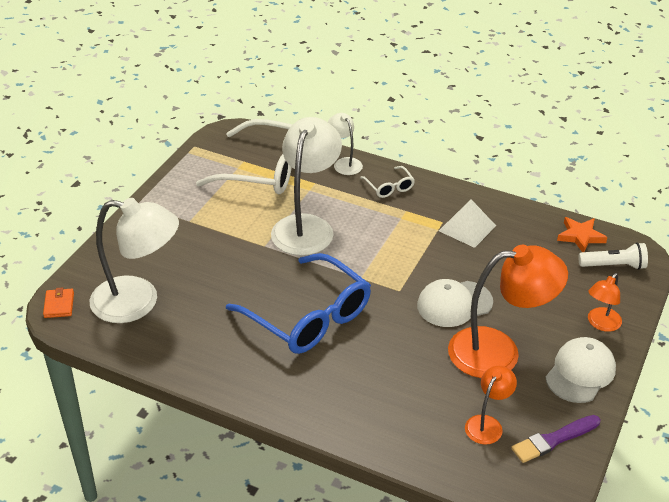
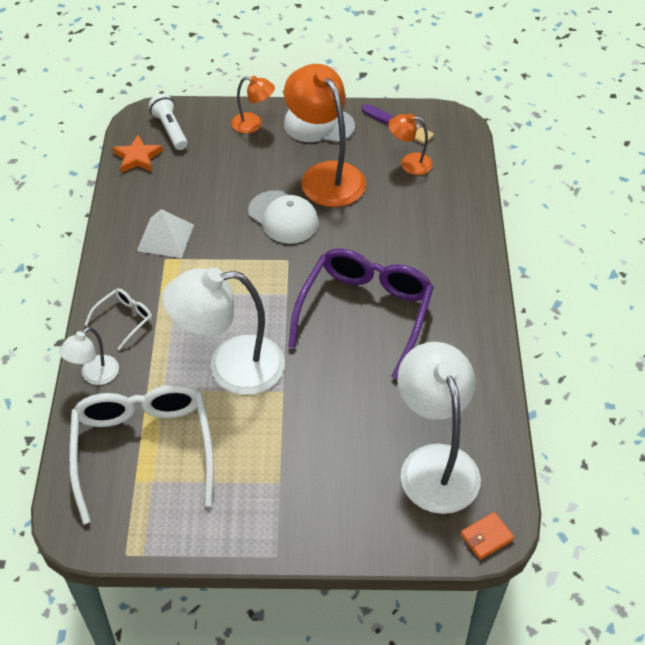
camera: 115 degrees left, 10 degrees up
blue glasses [226,253,371,354] -> purple glasses [288,248,434,380]

